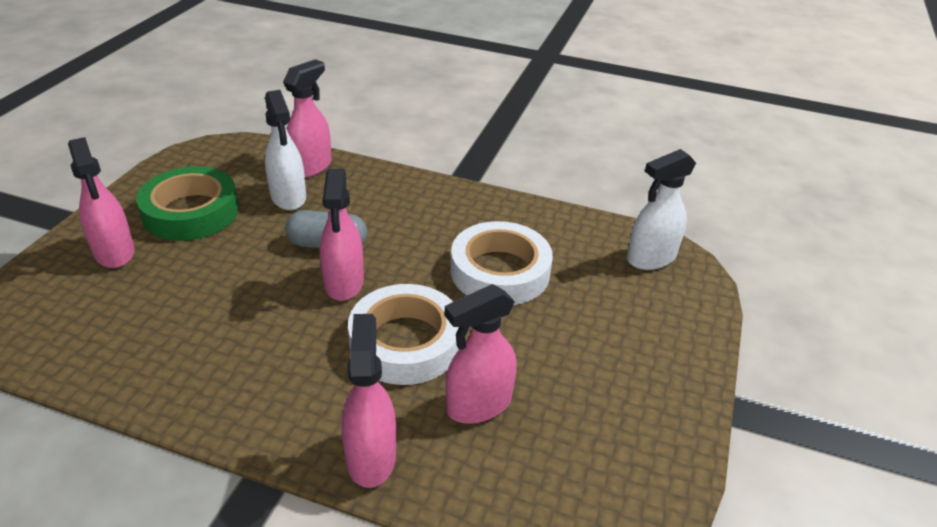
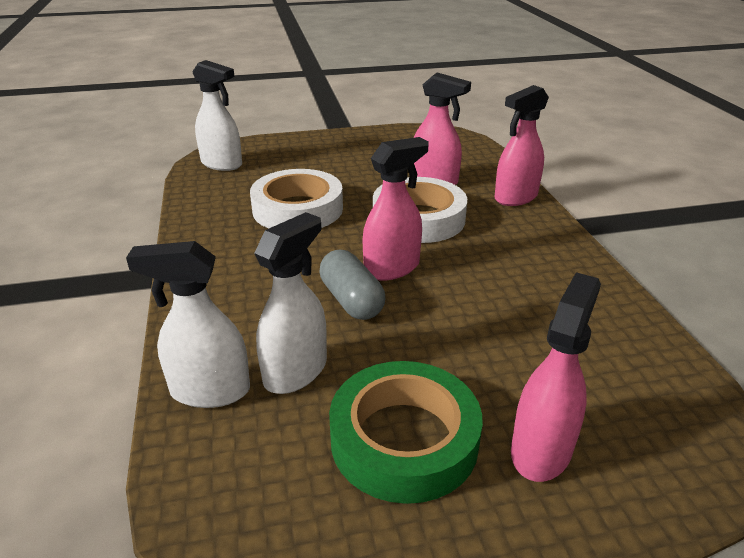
camera: 120 degrees left, 5 degrees down
pink spray bottle [283,59,332,178] -> white spray bottle [126,241,250,408]

